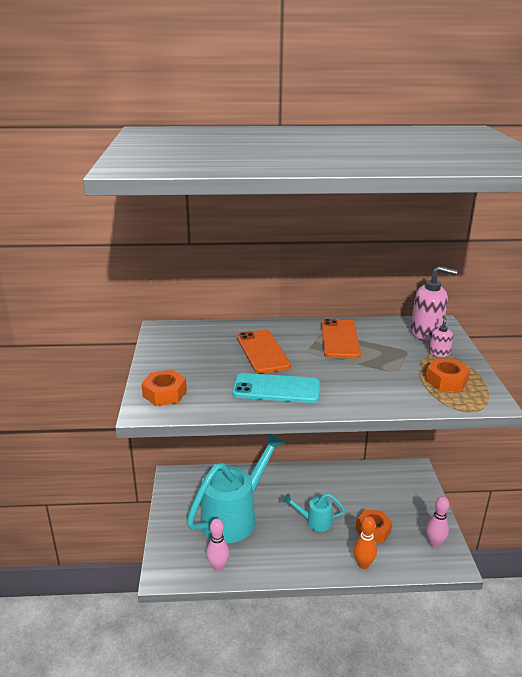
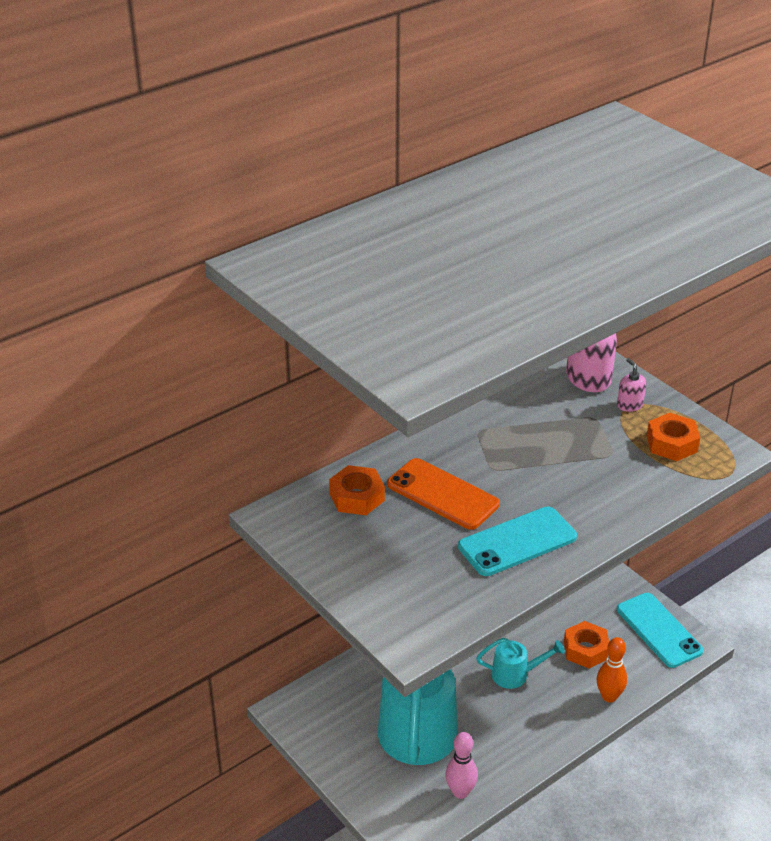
camera: 35 degrees left, 10 degrees up
orange nut [141,370,187,406] -> orange nut moved to [329,465,385,515]
turquoise watering can [283,493,345,532] -> turquoise watering can turned 150 degrees counterclockwise [476,638,565,689]
orange phone [321,319,361,358] -> none
pink bowling pin [426,496,449,548] -> turquoise phone [617,593,703,668]

